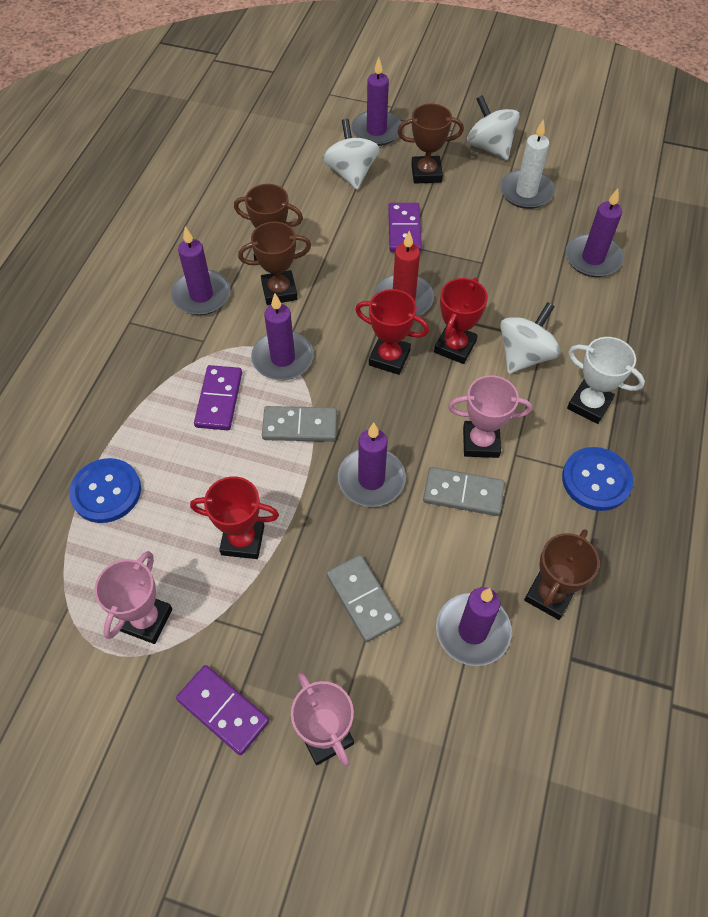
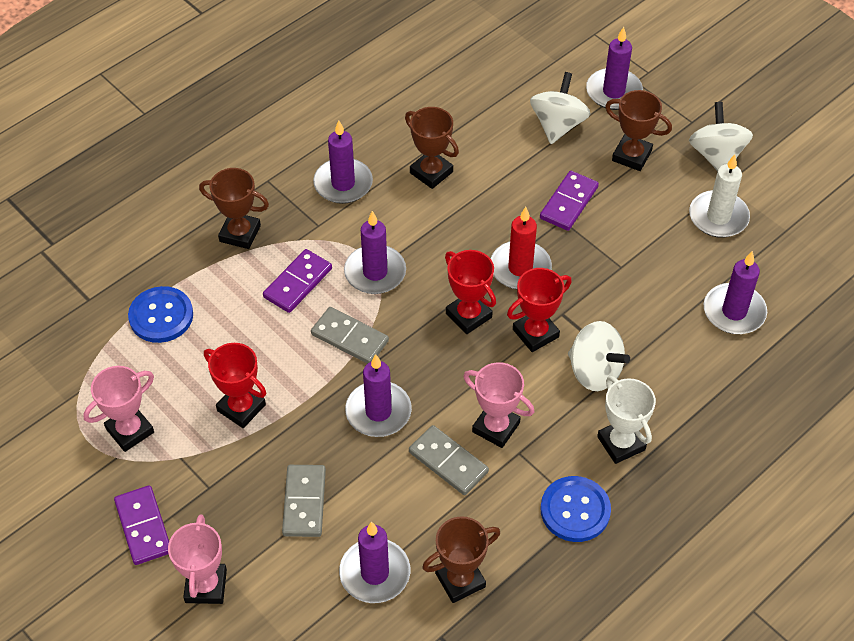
camera: 30 degrees right, 5 degrees down
brown trophy [238,221,311,305] -> brown trophy moved to [199,168,269,249]
white spinning top [500,302,561,374] -> white spinning top turned 60 degrees clockwise [568,321,630,391]

